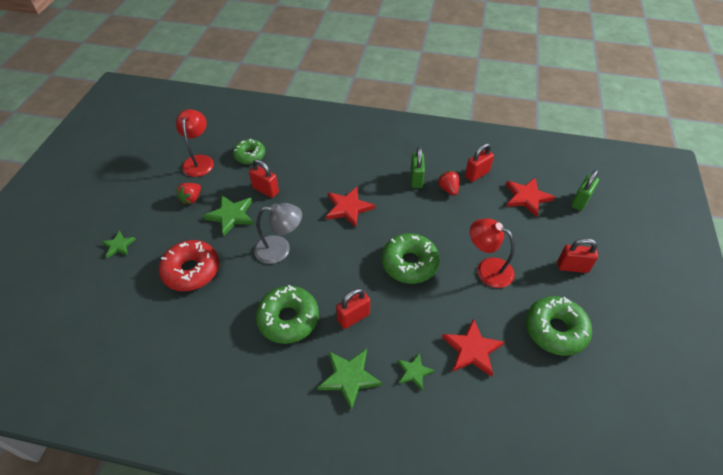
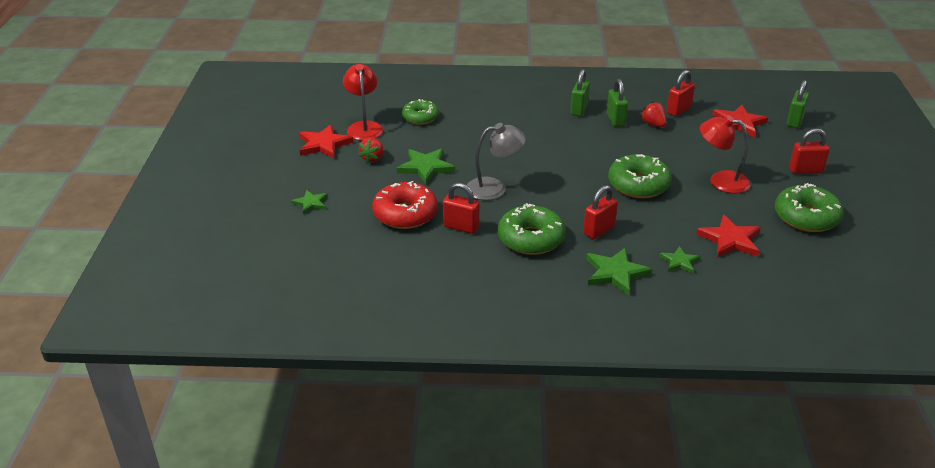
camera: 10 degrees left, 15 degrees down
red padlock [249,159,279,198] -> red padlock moved to [443,183,480,234]
red star [326,187,375,227] -> red star moved to [299,124,353,159]
none -> green padlock [570,69,590,116]

